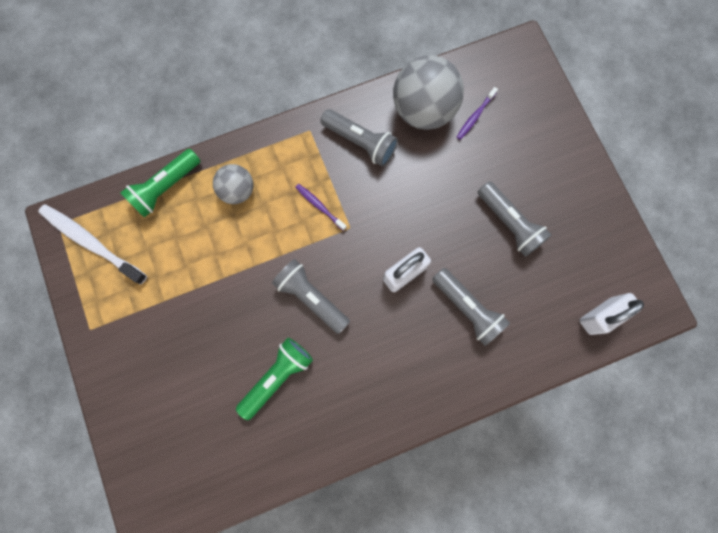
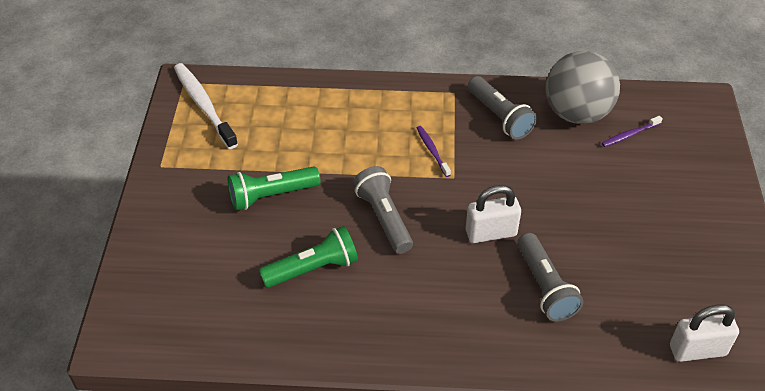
camera: 25 degrees right, 30 degrees down
green flashlight [120,149,200,218] -> green flashlight moved to [228,166,320,210]
grey ball [213,164,253,204] -> none
grey flashlight [478,181,552,257] -> none

